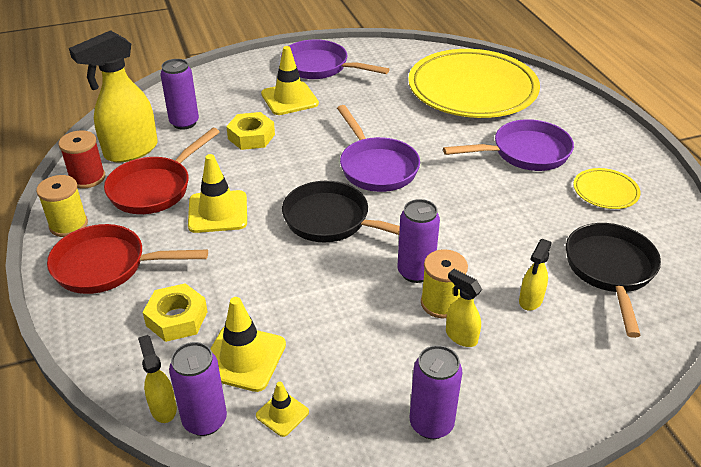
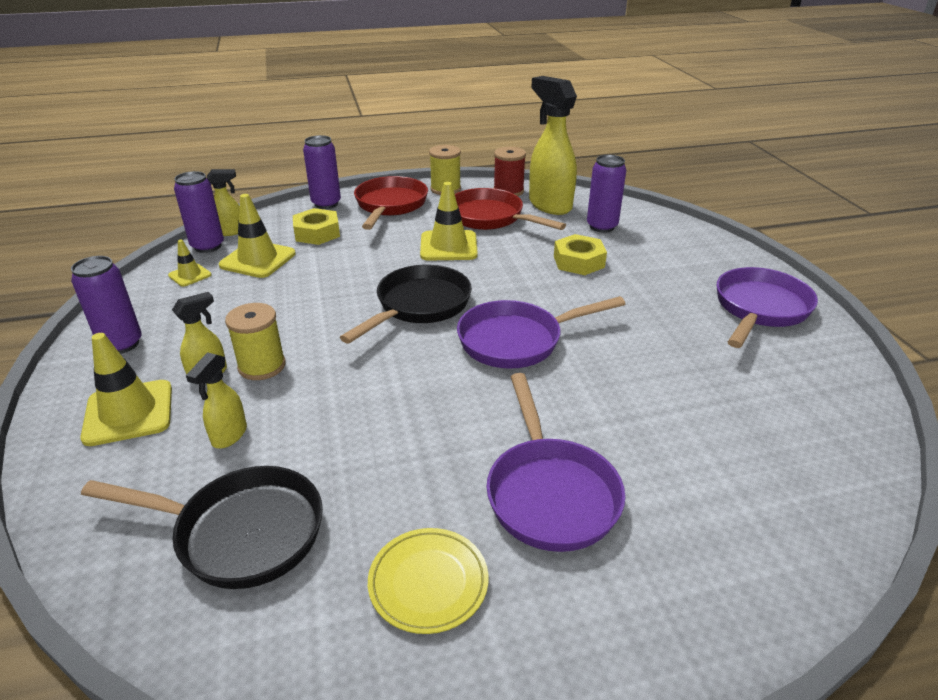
camera: 95 degrees right, 5 degrees down
yellow traffic cone [261,46,319,115] -> yellow traffic cone moved to [80,333,172,446]
purple can [398,199,440,283] -> purple can moved to [303,135,341,209]
yellow plate [408,49,540,118] -> none
yellow spray bottle [519,239,552,311] -> yellow spray bottle turned 105 degrees counterclockwise [186,352,247,449]

